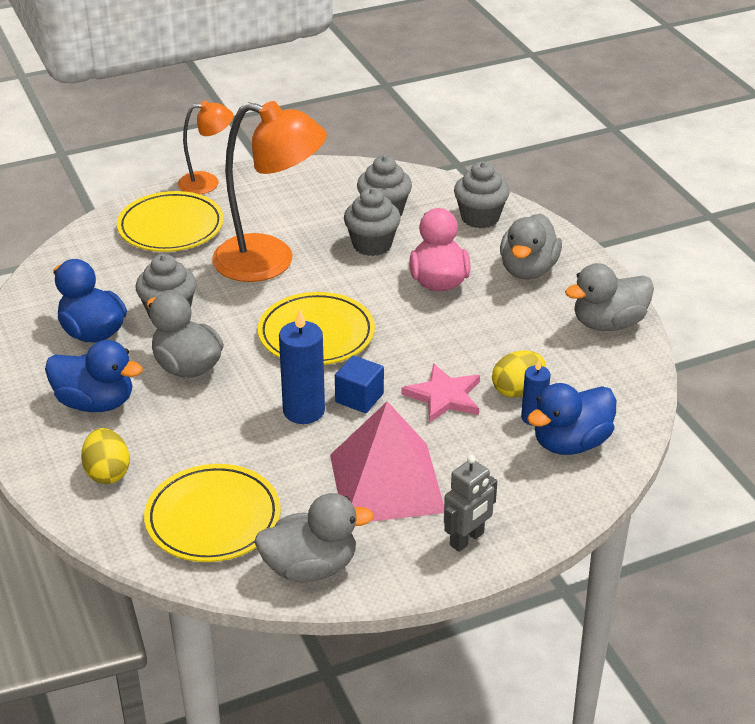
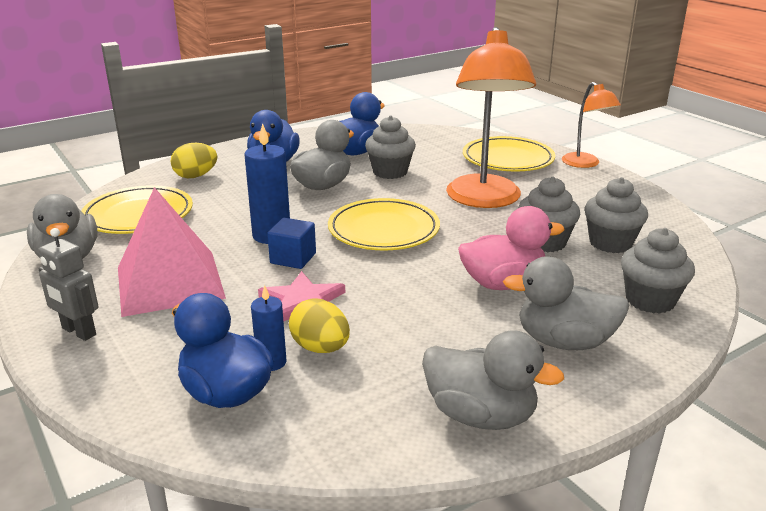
camera: 80 degrees right, 10 degrees down
grey duck [565,263,654,331] -> grey duck turned 150 degrees clockwise [422,330,564,430]

